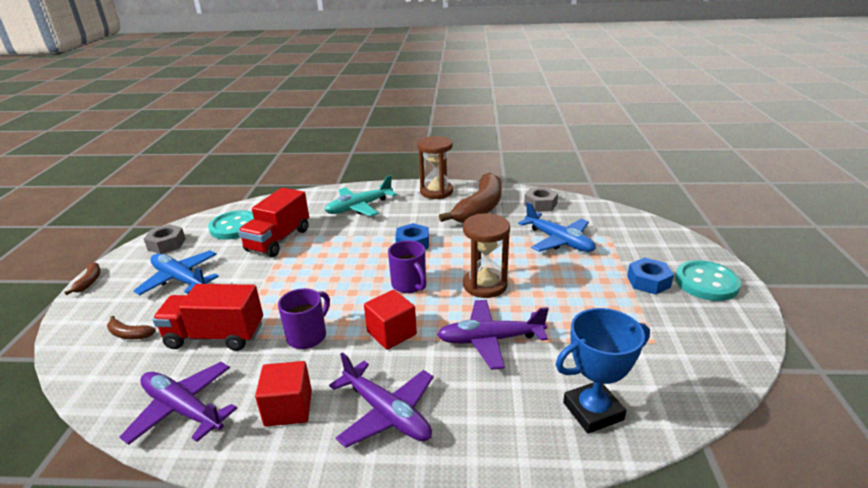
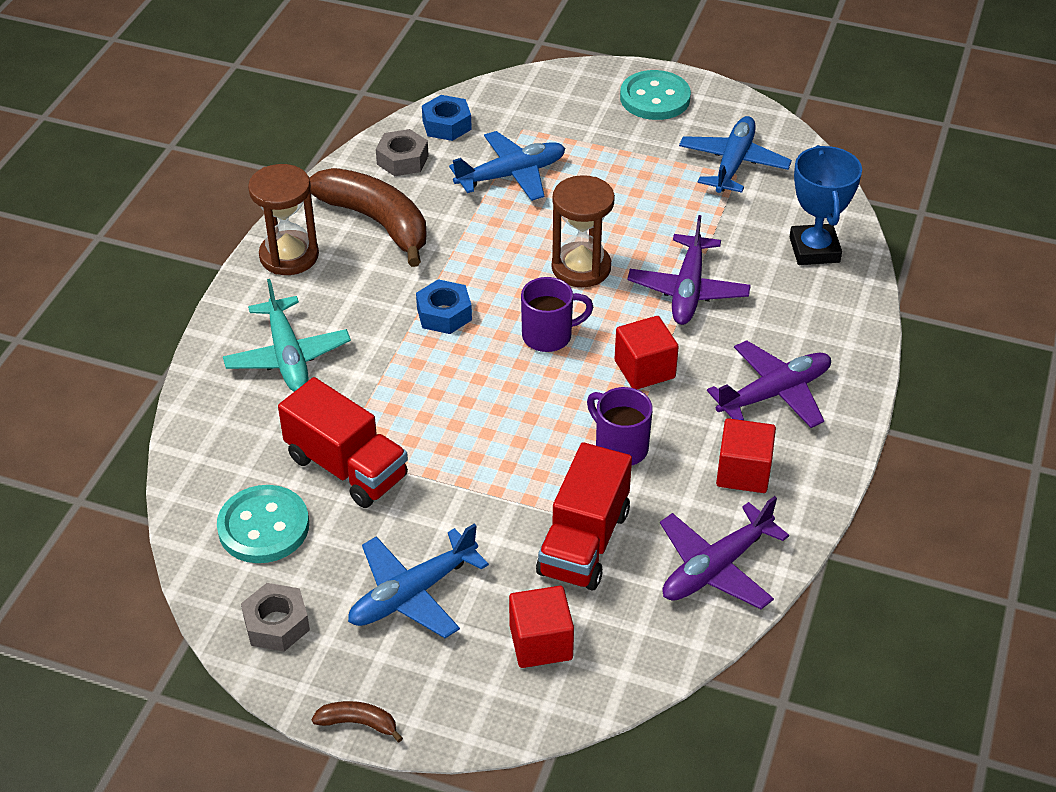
camera: 75 degrees left, 15 degrees up
brown banana [107,316,156,339] -> red cube [509,586,574,668]
blue nut [627,257,674,295] -> blue nut moved to [422,95,472,141]
none -> blue plane [679,116,792,193]

